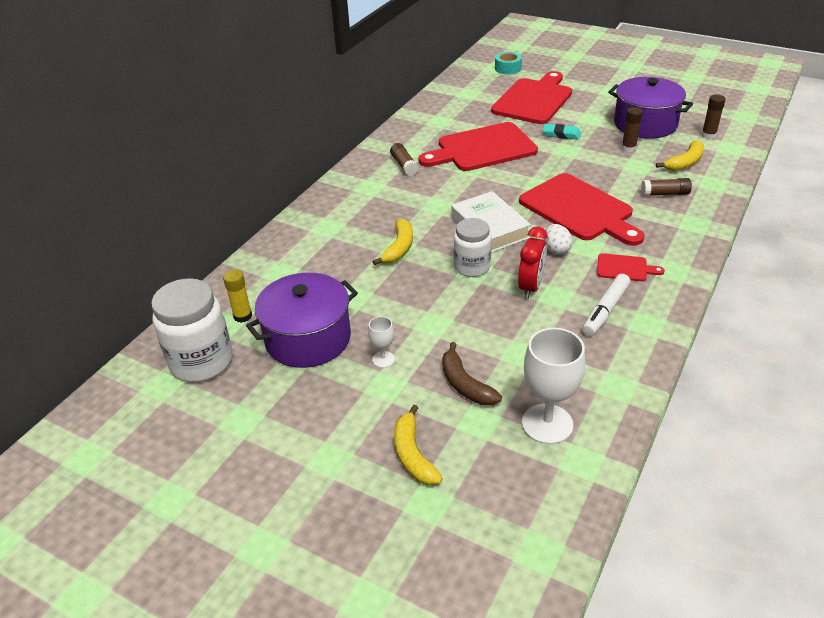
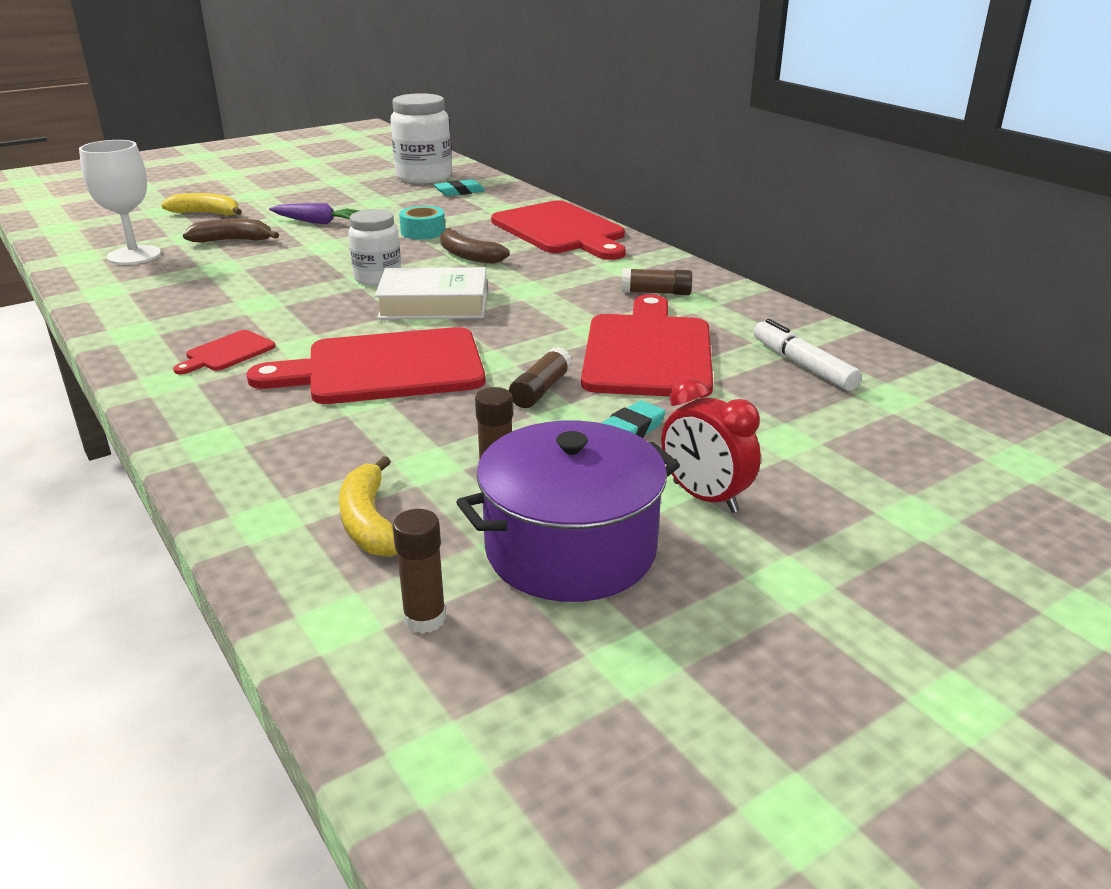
camera: 115 degrees right, 10 degrees down
yellow glue stick [223,269,252,323] -> turquoise eraser [434,179,485,196]
purple pot [246,273,358,368] -> none
white goblet [368,316,395,368] -> purple carrot [269,203,360,224]
yellow banana [372,218,413,265] -> brown banana [440,228,510,264]
red cutting board [491,71,572,124] -> red cutting board moved to [491,200,626,260]
turquoise tape [495,52,522,74] -> turquoise tape moved to [399,206,445,240]
red clock [518,227,548,299] -> red clock moved to [661,378,761,513]
white egg [544,224,572,255] -> none
white marker [582,274,630,336] -> white marker moved to [753,319,862,391]
brown glue stick [641,178,692,196] -> brown glue stick moved to [509,347,572,408]

